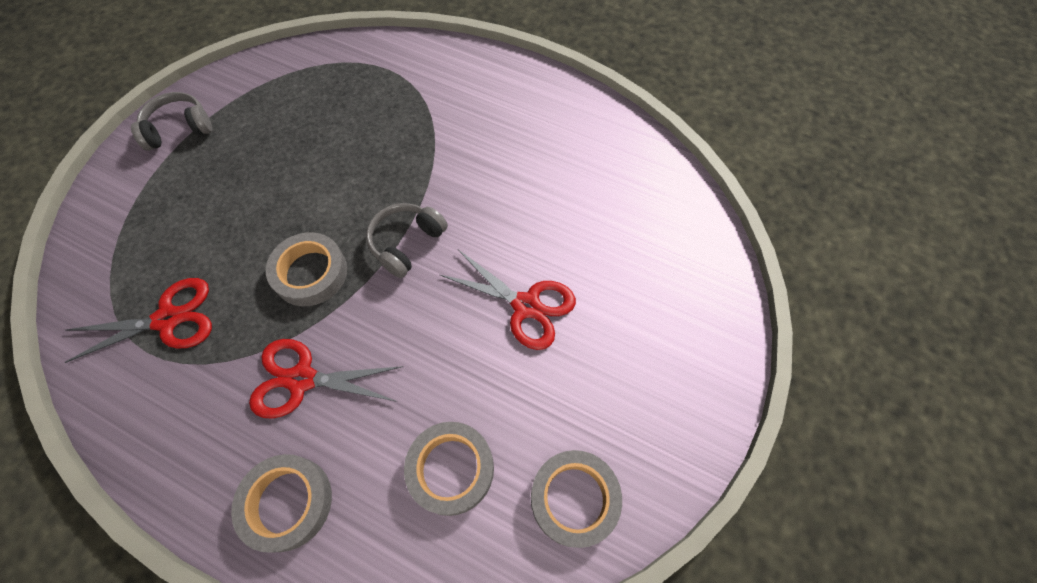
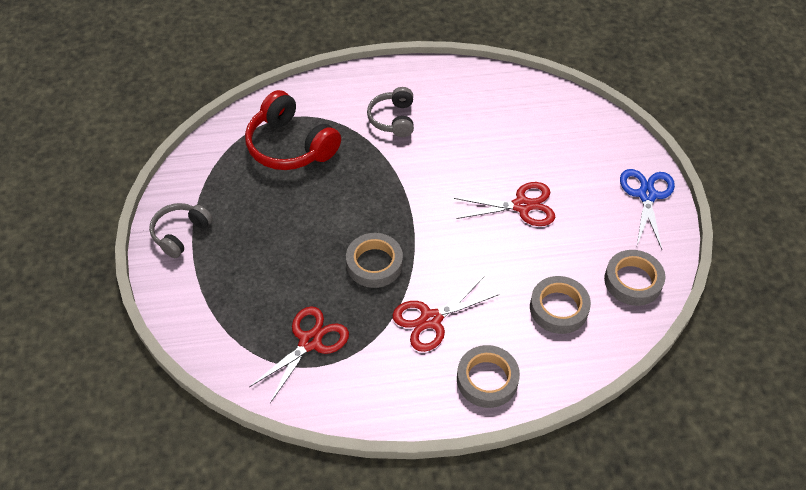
camera: 35 degrees left, 10 degrees down
grey headphones [366,203,448,278] -> grey headphones moved to [367,87,414,137]
none -> red headphones [245,90,341,170]
none -> blue scissors [620,169,675,250]

